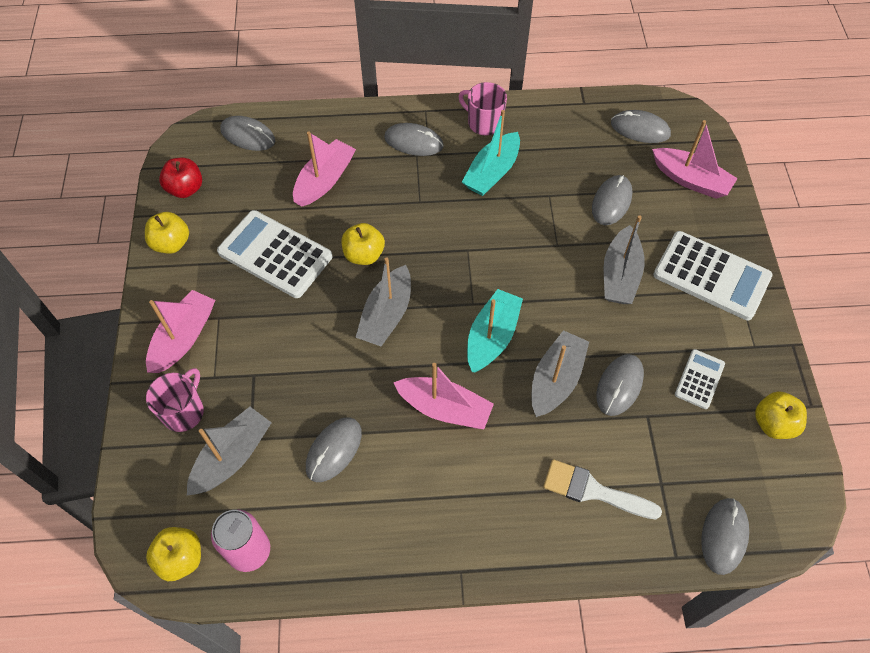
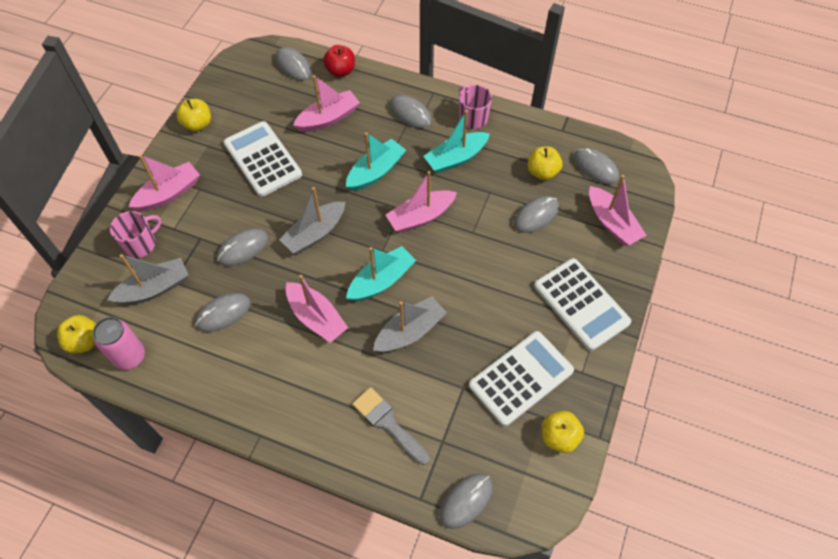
camera: 25 degrees right, 0 degrees up
red apple [159,158,202,198] -> red apple moved to [323,45,355,77]
yellow apple [342,223,385,265] -> yellow apple moved to [528,146,563,180]
white brush [543,459,662,519] -> grey brush [352,387,430,465]
grey mouse [597,354,644,416] -> grey mouse moved to [217,228,269,266]
grey boat [604,215,645,304] -> none
white calculator [675,349,725,409] -> white calculator [469,331,574,426], size x1.93
none -> turquoise boat [346,132,406,191]
none -> pink boat [386,171,457,233]

